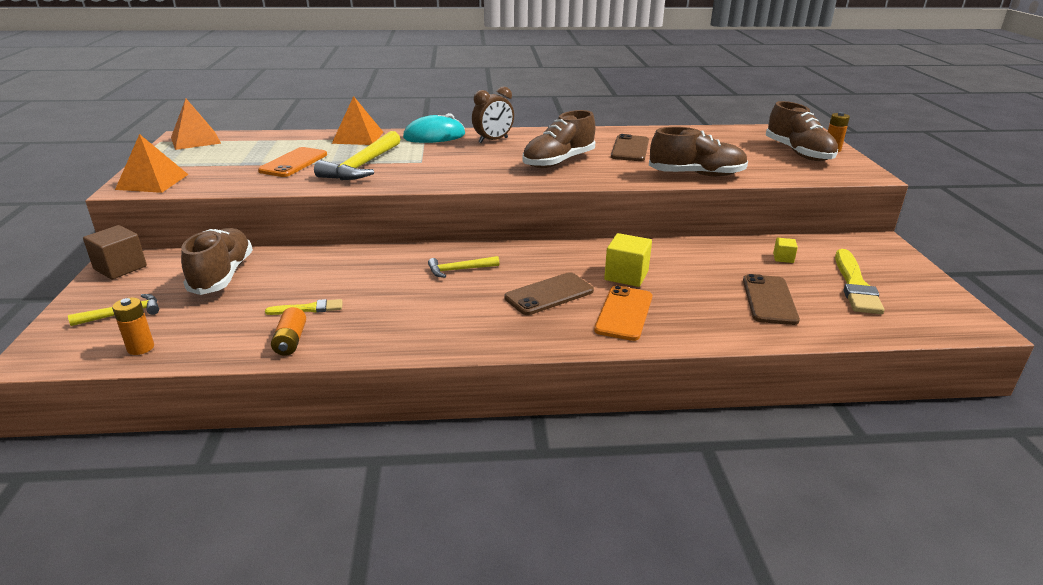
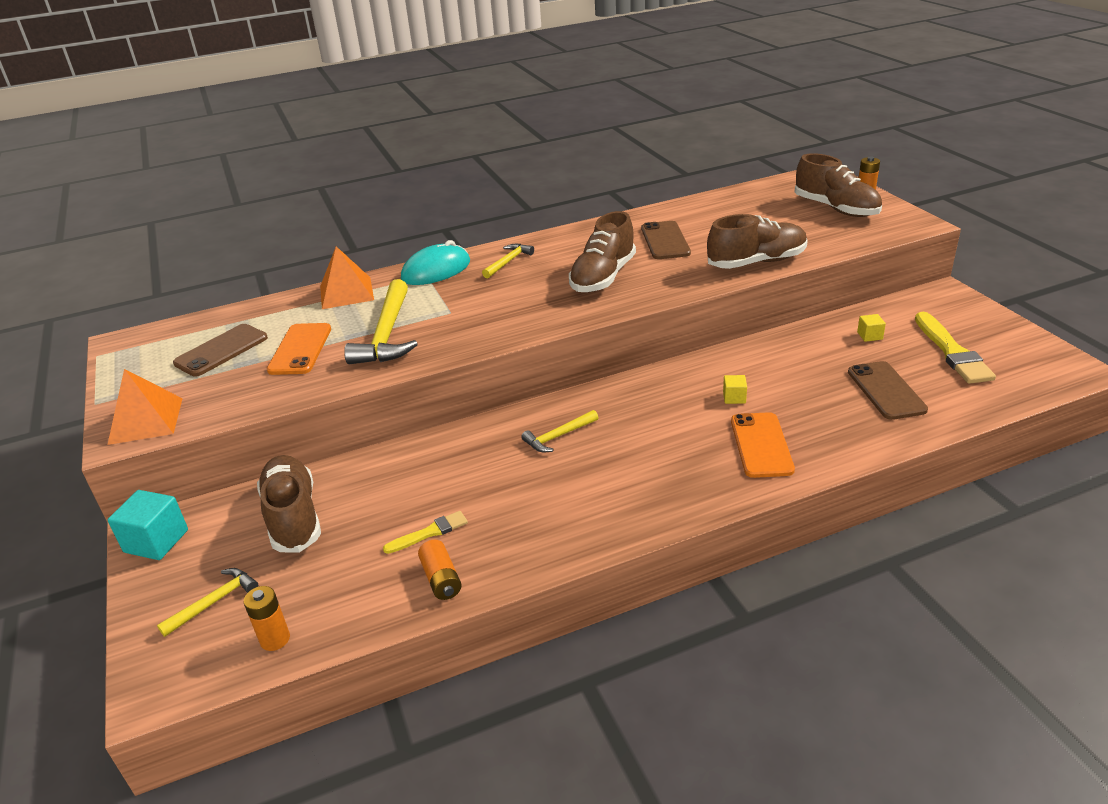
camera: 15 degrees left, 5 degrees up
brown cube [83,225,147,279] -> turquoise cube [108,490,188,560]
orange pyramid [171,99,221,150] -> none
brown clock [472,86,514,143] -> yellow hammer [482,244,534,278]
brown phone [504,272,594,315] -> brown phone moved to [173,324,268,377]
yellow cube [604,233,652,287] -> yellow cube [723,375,747,404], size x0.52

